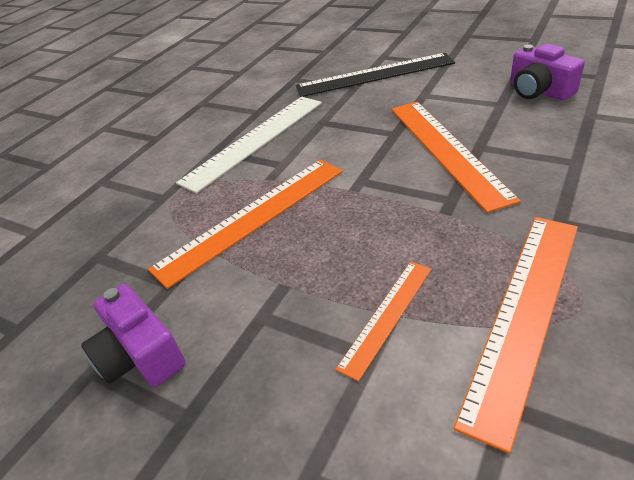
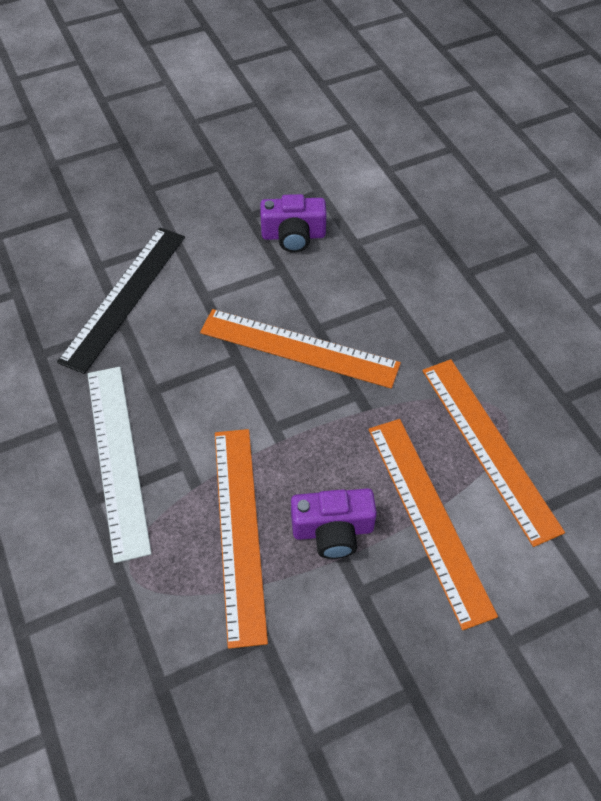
camera: 60 degrees left, 15 degrees up
purple camera [81,284,186,387] -> purple camera moved to [291,488,377,559]
orange ruler [336,261,432,381] -> orange ruler [369,419,498,630], size x1.81

